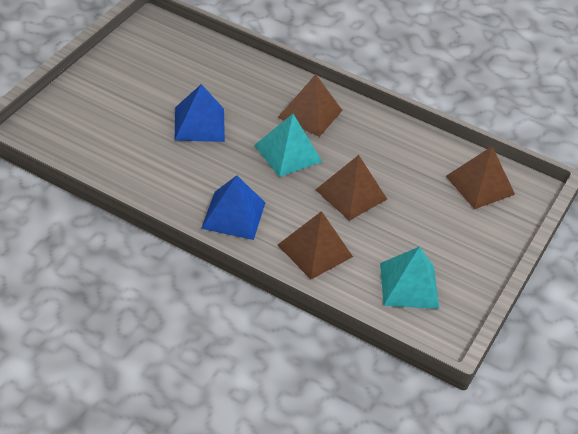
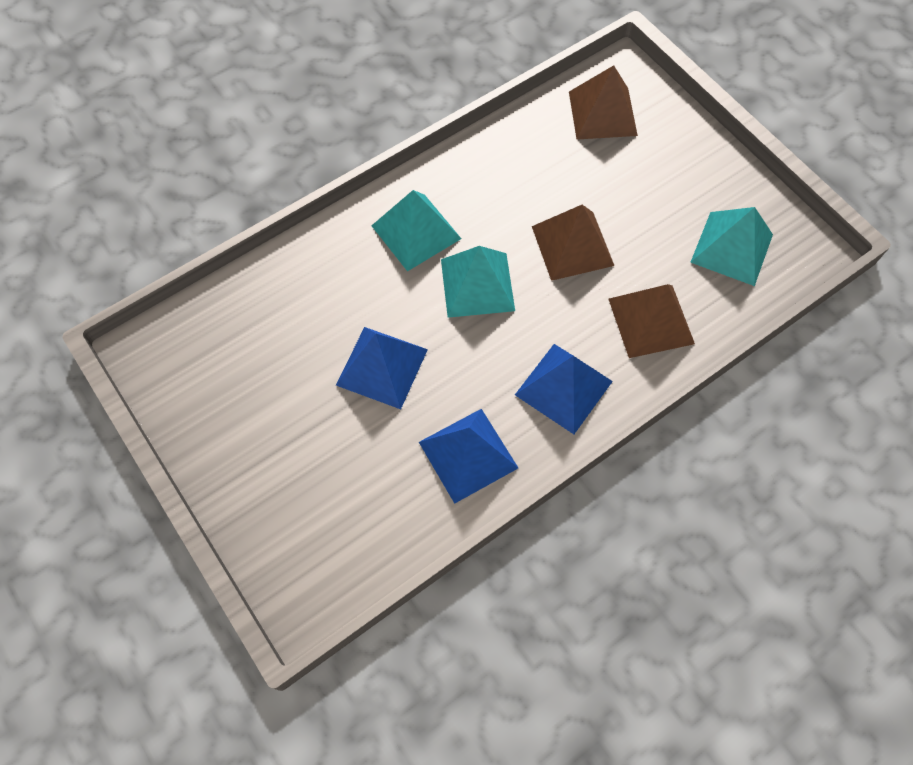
camera: 60 degrees left, 20 degrees up
brown pyramid [277,74,343,137] -> turquoise pyramid [371,190,461,271]
none -> blue pyramid [419,409,518,504]

